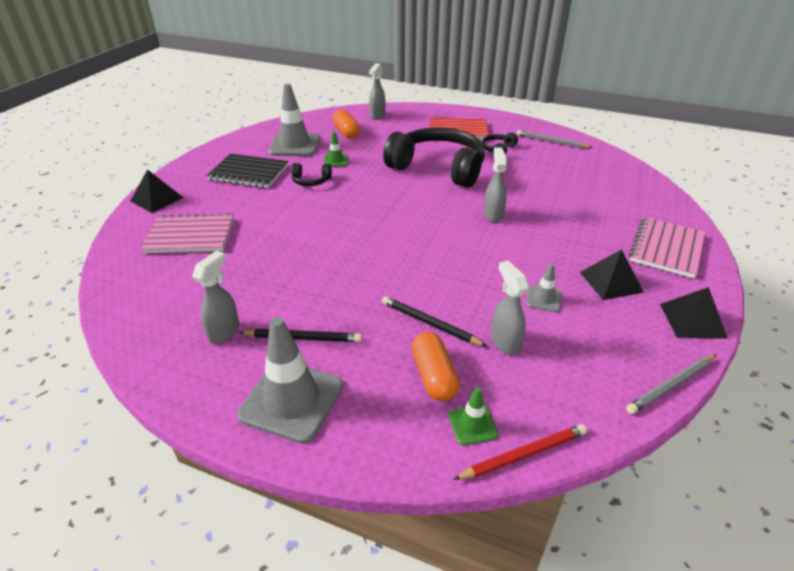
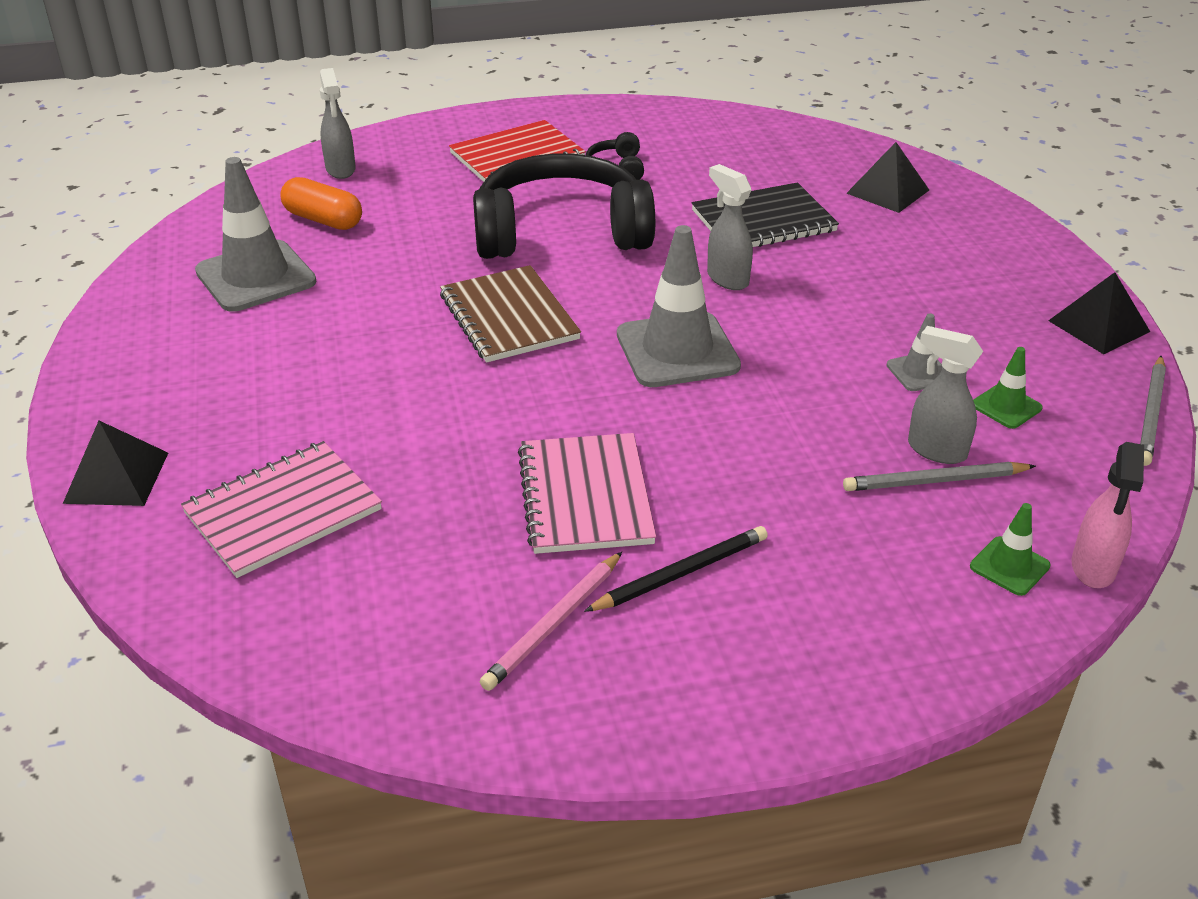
camera: 35 degrees left, 0 degrees up
grey spray bottle [192,251,239,344] -> pink pencil [480,552,622,691]
black notebook [206,154,288,188] -> black notebook moved to [692,182,839,247]
grey traffic cone [237,317,343,444] -> grey traffic cone moved to [617,225,741,387]
black headphones [291,163,332,186] -> none
green traffic cone [324,131,348,167] -> green traffic cone moved to [973,347,1042,429]
black pencil [382,296,487,346] -> none
orange capsule [412,332,459,401] -> none
red pencil [453,424,587,480] -> pink spray bottle [1072,442,1144,588]
grey pencil [517,130,592,148] -> grey pencil moved to [843,462,1036,491]
black pyramid [580,249,644,300] -> black pyramid moved to [846,142,929,213]
pink notebook [629,217,705,278] -> pink notebook moved to [518,433,656,554]
none -> brown notebook [440,265,581,363]

